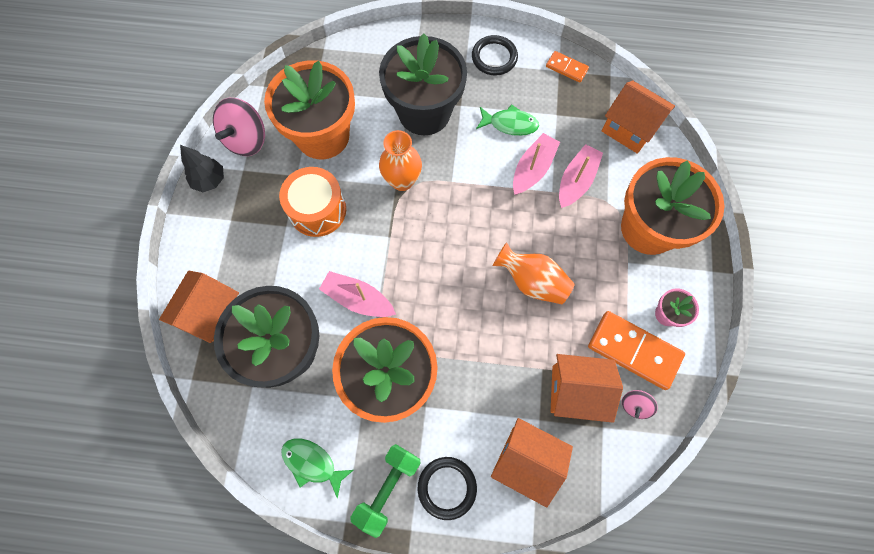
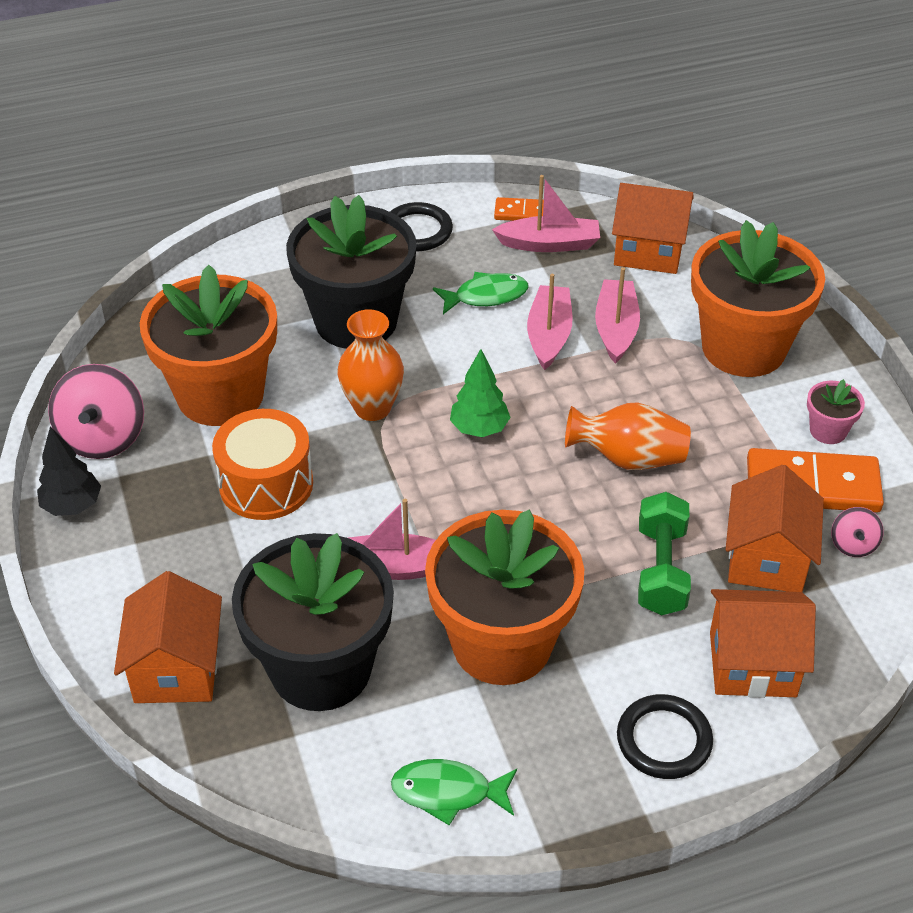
camera: 25 degrees left, 25 degrees down
green dumbbell [350,444,421,538] -> green dumbbell moved to [638,492,691,615]
orange house [551,354,623,423] -> orange house turned 60 degrees counterclockwise [726,465,824,592]
none -> green tree [450,349,511,437]
none -> pink boat [492,175,600,252]

